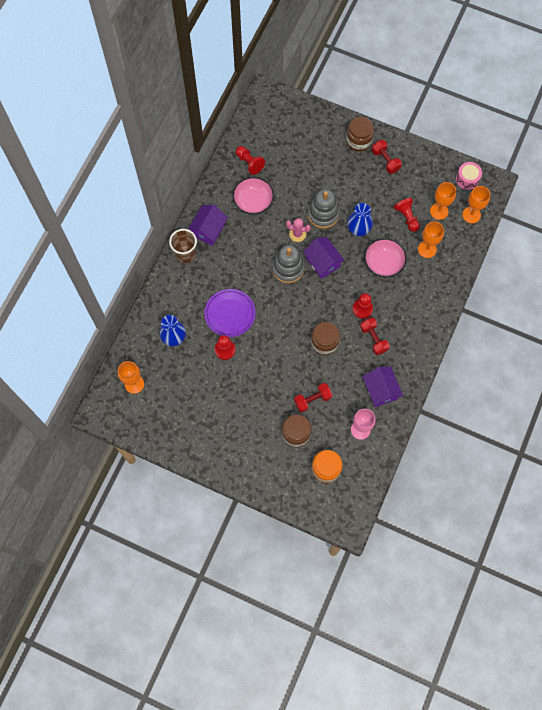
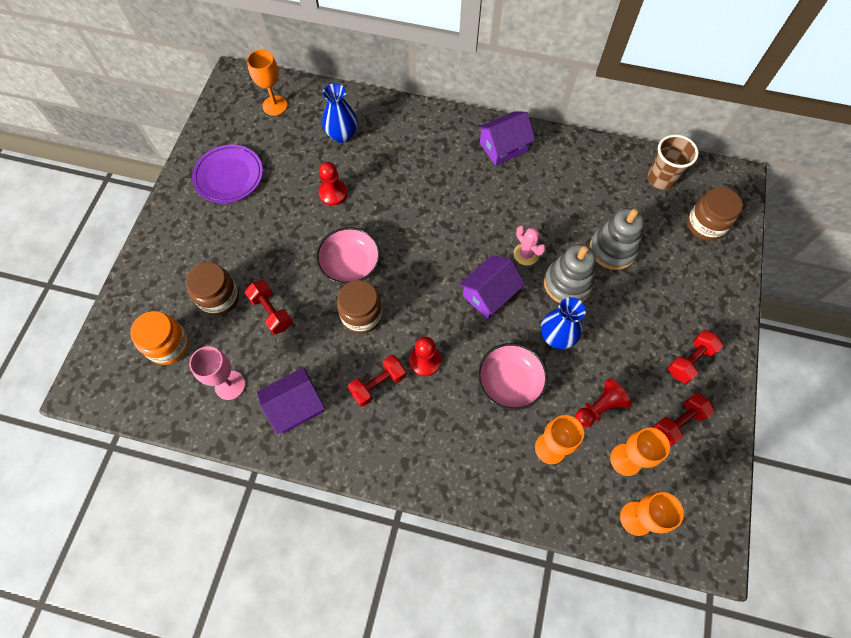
camera: 80 degrees right, 5 degrees down
brown cup [169,229,197,263] -> brown cup moved to [648,134,699,190]
purple house [188,205,228,246] -> purple house turned 45 degrees counterclockwise [477,111,535,166]
purple plate [204,289,256,337] -> purple plate moved to [192,145,263,203]
pink bowl [232,177,274,215] -> pink bowl moved to [316,227,381,284]
red pawn [236,146,265,175] -> none
grey stacking toy [272,245,305,283] -> grey stacking toy moved to [590,208,644,270]
pink cactus [286,218,311,242] -> pink cactus turned 45 degrees counterclockwise [514,226,546,265]
brown jar [346,117,374,152] -> brown jar moved to [687,187,742,241]
pink drum [456,162,482,190] -> none
none -> red dumbbell [653,393,715,446]

